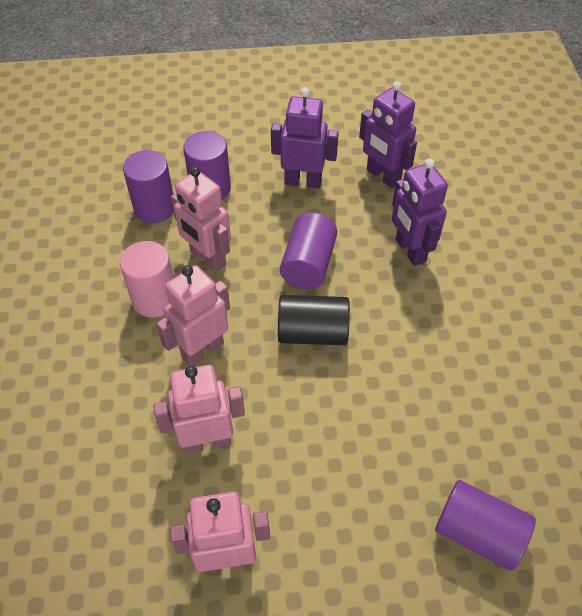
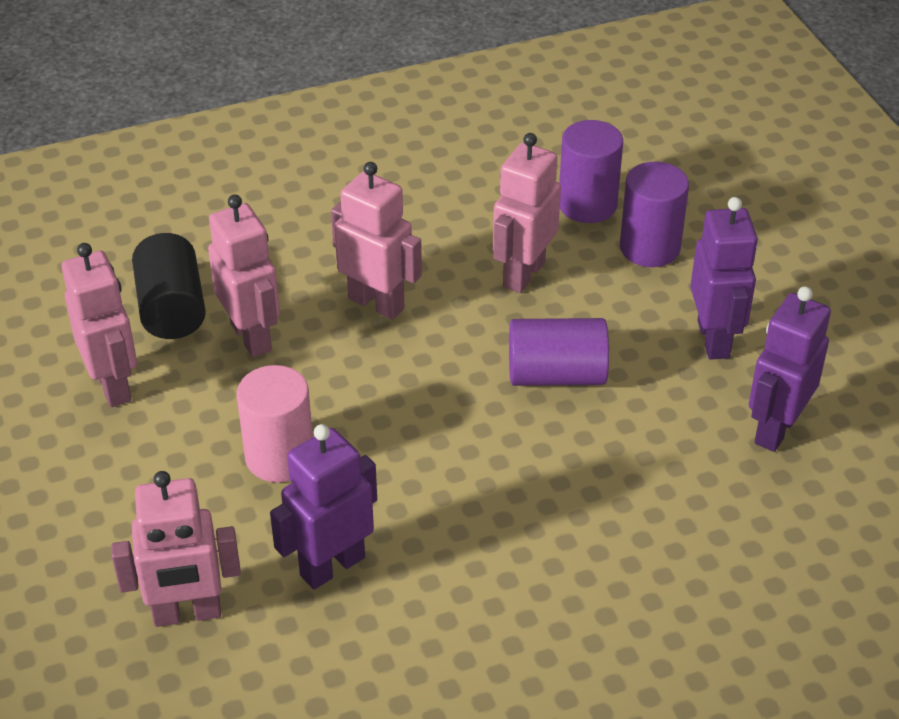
camera: 75 degrees right, 10 degrees down
pink cylinder [120,241,174,318] -> pink cylinder moved to [237,365,313,482]
black cylinder [278,295,350,345] -> black cylinder moved to [132,233,206,339]
purple robot [392,158,448,266] -> purple robot moved to [270,424,377,589]
purple cylinder [435,480,536,571] -> pink robot [111,471,241,627]

